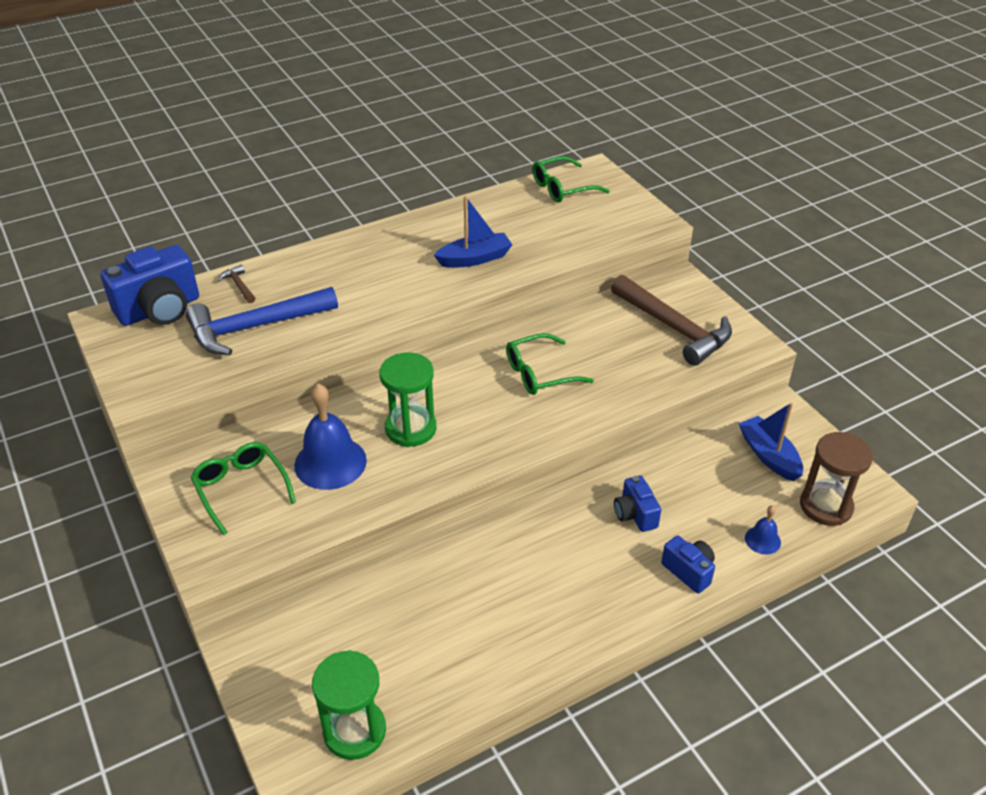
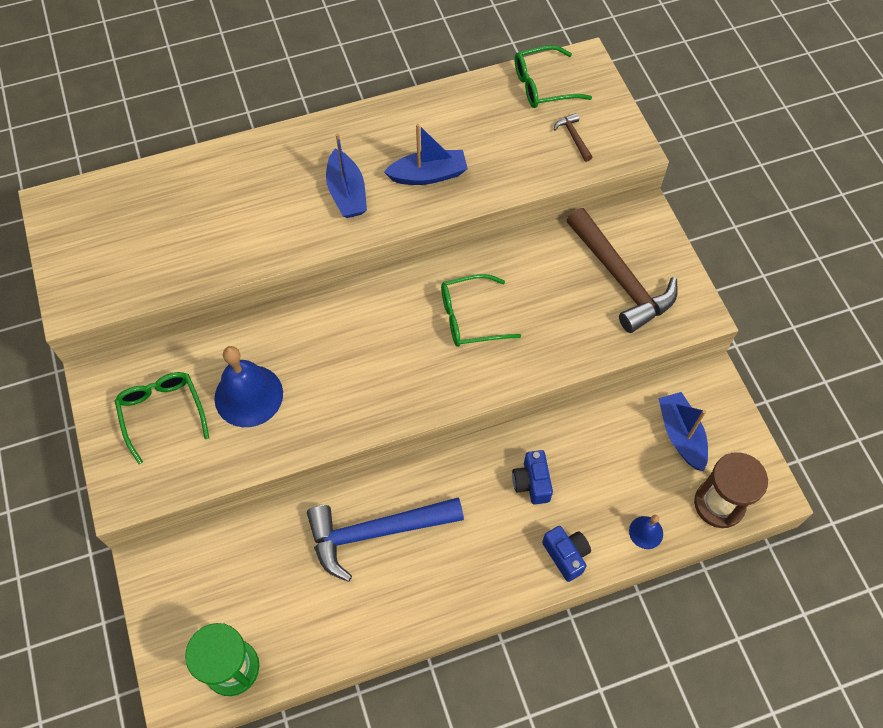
camera: 10 degrees right, 20 degrees up
blue camera [101,245,199,326] -> none
blue hammer [186,287,338,355] -> blue hammer moved to [307,497,464,582]
brown hammer [217,264,255,303] -> brown hammer moved to [553,113,592,162]
green hourglass [379,352,436,447] -> none
none -> blue boat [326,133,367,218]

